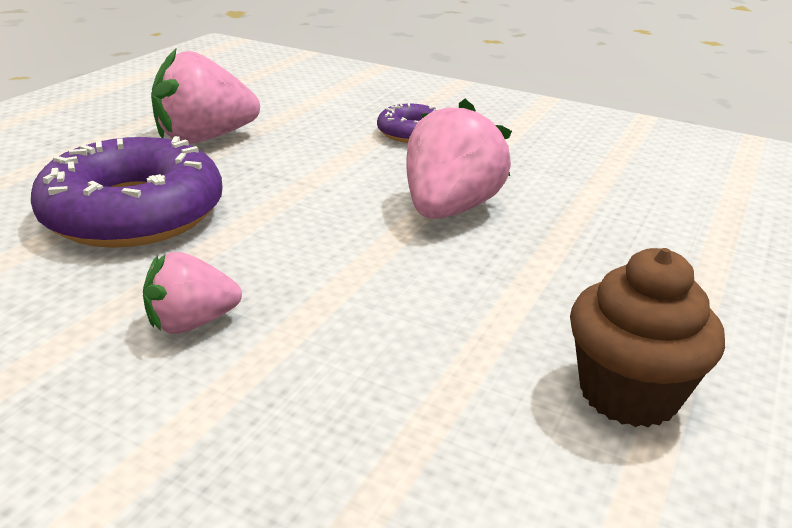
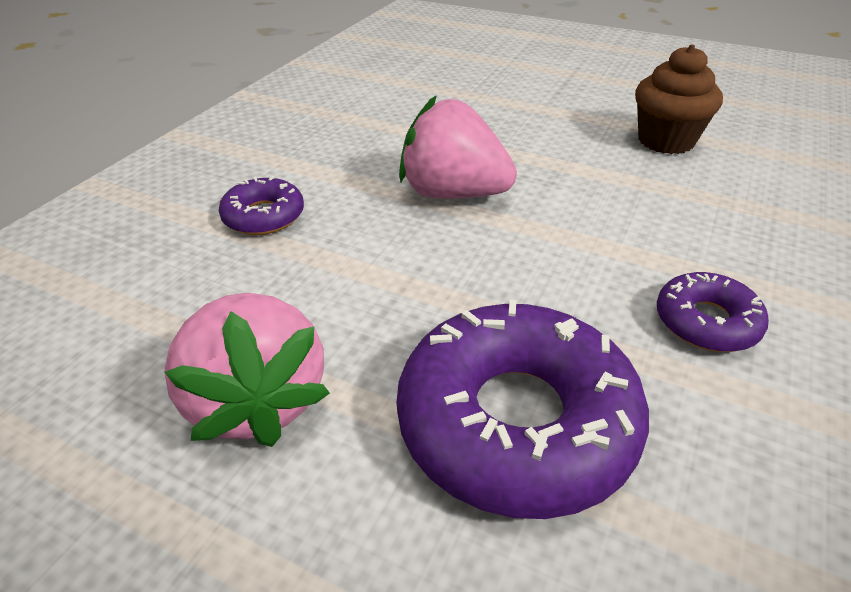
camera: 90 degrees left, 10 degrees up
pink strawberry [143,252,242,334] -> purple donut [657,272,769,352]

